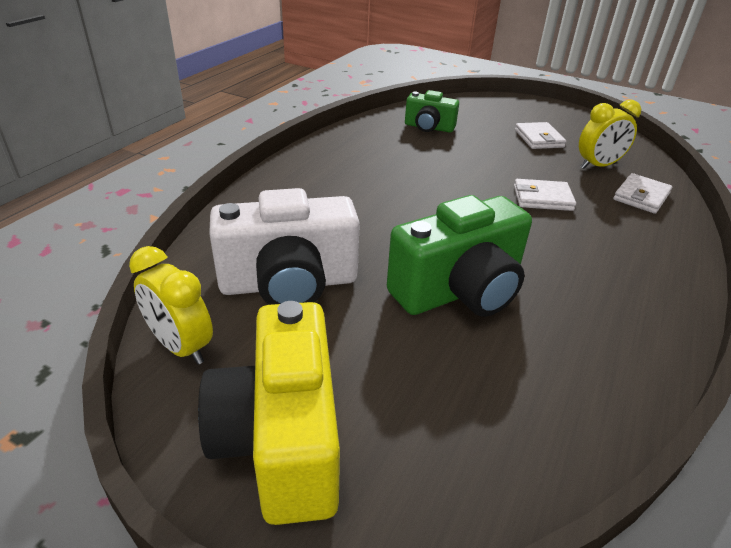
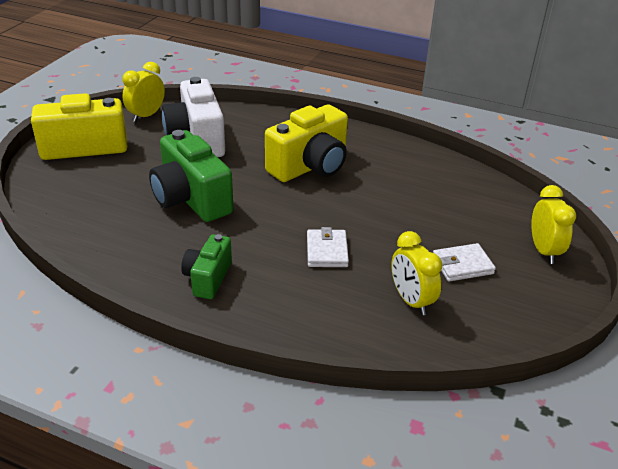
camera: 85 degrees right, 0 degrees up
green camera [405,90,459,133] -> green camera moved to [181,234,232,299]
white wallet [613,173,672,214] -> none
none -> yellow camera [265,105,348,182]
none -> yellow clock [531,185,576,264]

